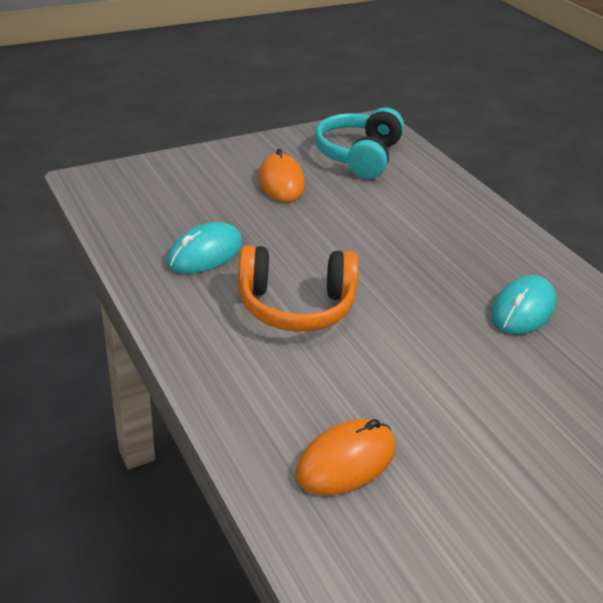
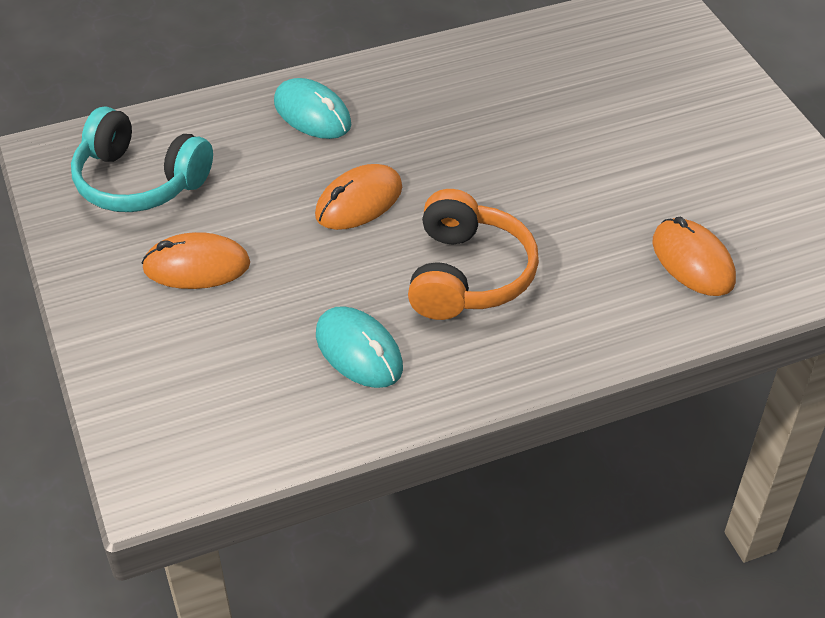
camera: 80 degrees left, 10 degrees up
turquoise mouse [491,275,556,334] -> turquoise mouse moved to [274,78,351,139]
none -> orange mouse [315,164,402,230]

